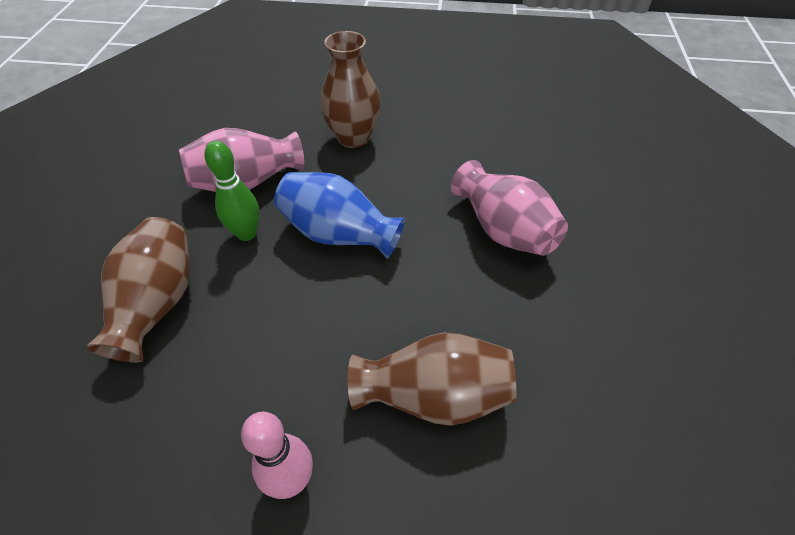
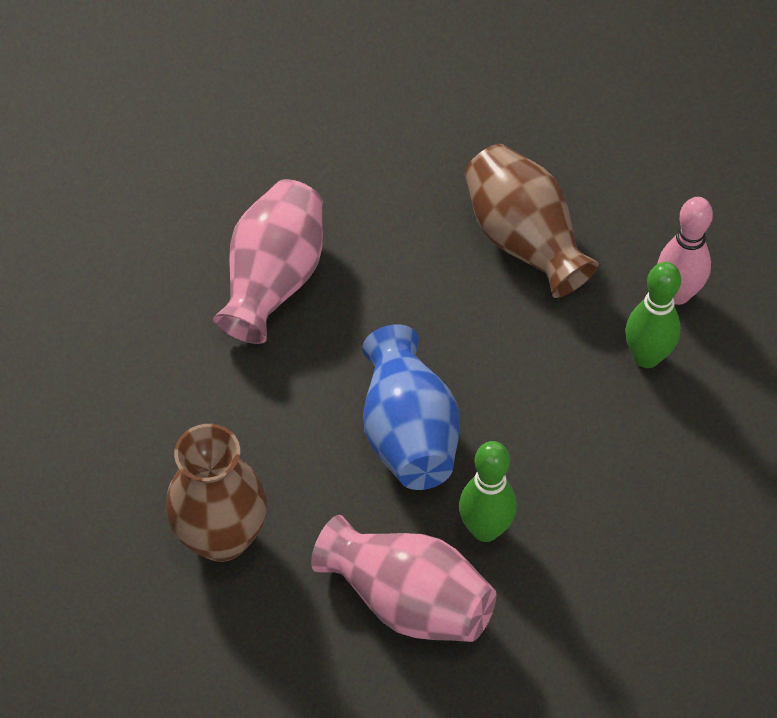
camera: 125 degrees left, 5 degrees up
brown vase [86,217,190,363] -> none
none -> green bowling pin [625,262,681,368]

